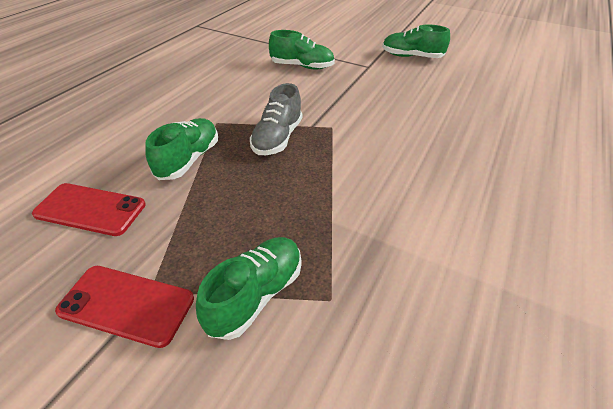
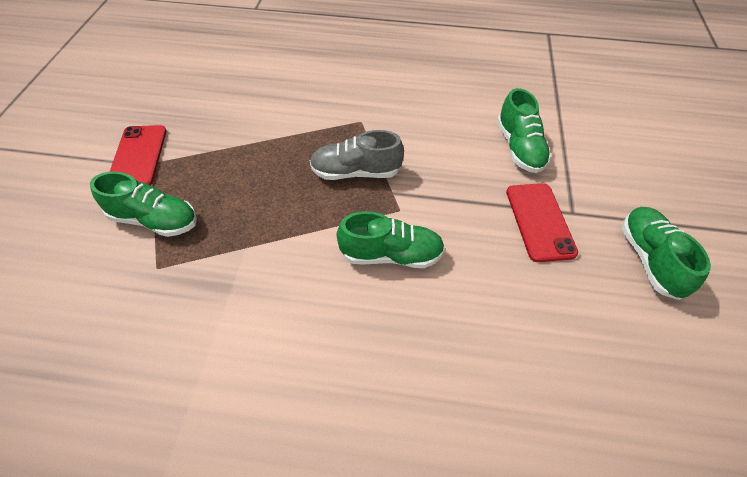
camera: 70 degrees right, 10 degrees up
red phone [32,183,146,236] -> red phone moved to [506,183,578,262]
green shoe [145,118,218,180] -> green shoe moved to [337,211,445,268]

